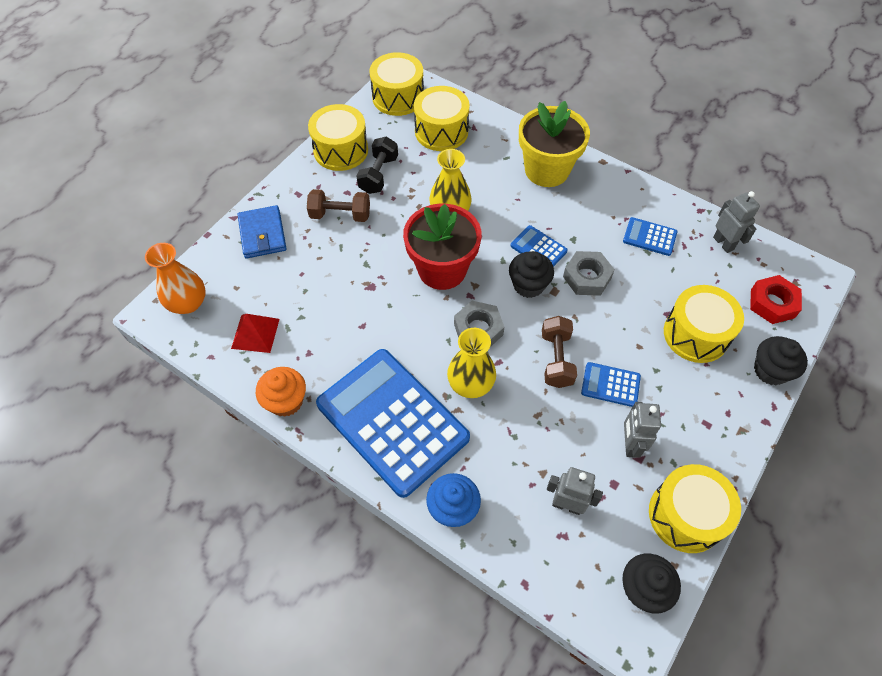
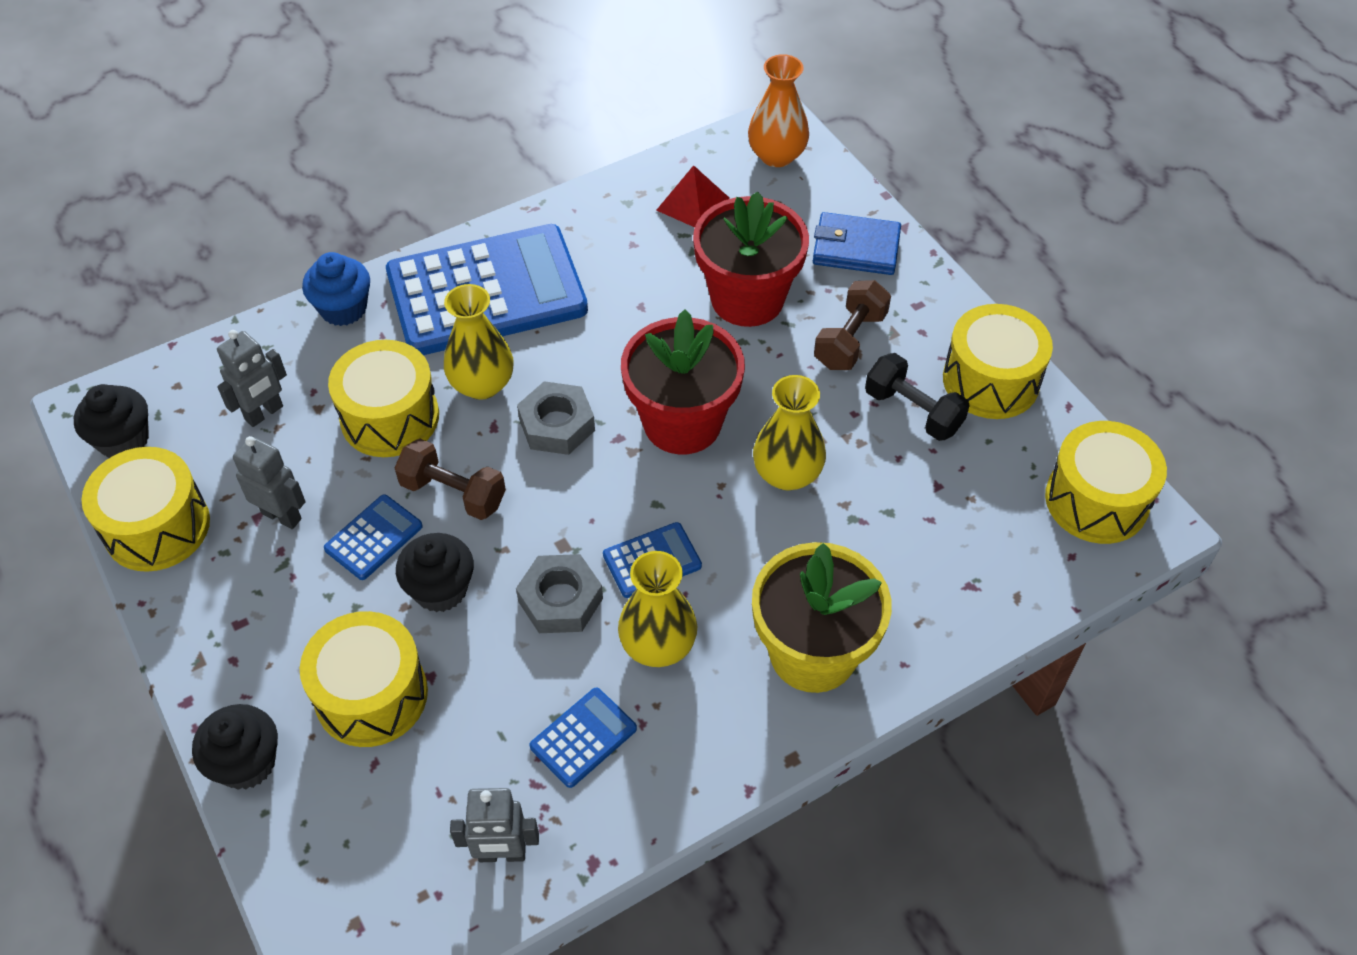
camera: 115 degrees right, 5 degrees down
orange cupcake [256,367,306,417] -> none
yellow drum [414,86,470,151] -> yellow drum moved to [328,340,439,457]
black cupcake [509,251,554,298] -> black cupcake moved to [396,533,474,612]
red nut [750,275,802,324] -> none
none -> yellow vase [618,551,697,667]
none -> red flower pot [693,192,809,327]

